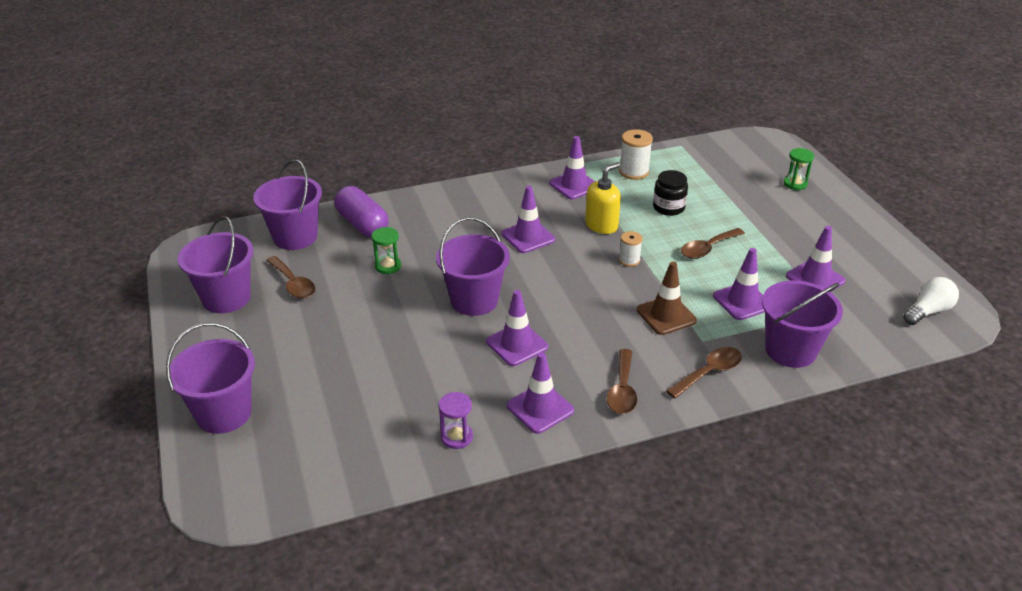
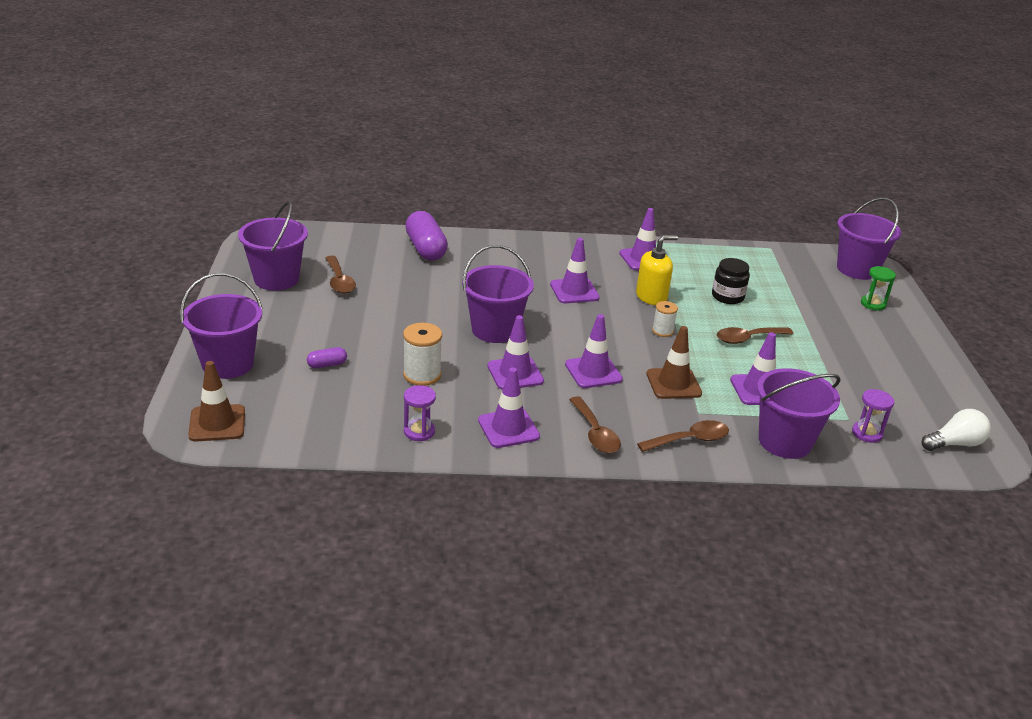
camera: 15 degrees right, 5 degrees down
purple bucket [253,159,322,250] -> purple bucket moved to [837,197,902,280]
green hourglass [371,227,401,274] -> none
brown spoon [607,349,637,414] -> brown spoon turned 45 degrees counterclockwise [569,396,621,453]
white spool [619,129,653,180] -> white spool moved to [403,323,442,386]
purple traffic cone [786,226,845,291] -> purple traffic cone moved to [565,314,623,388]
none -> brown traffic cone [188,361,245,442]
none -> purple capsule [307,347,347,369]
none -> purple hourglass [852,389,894,443]

